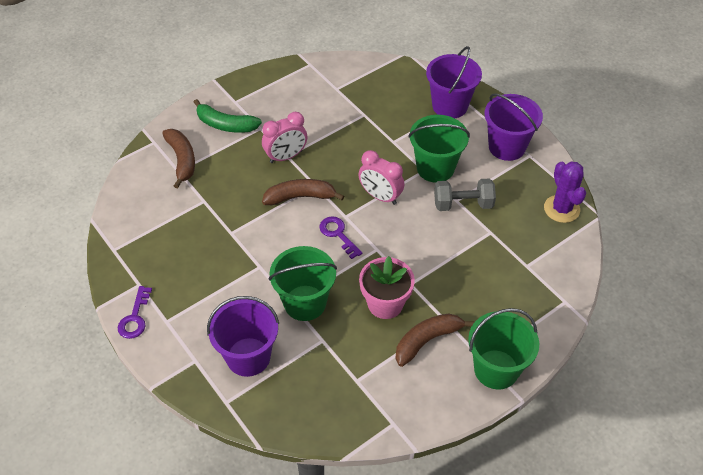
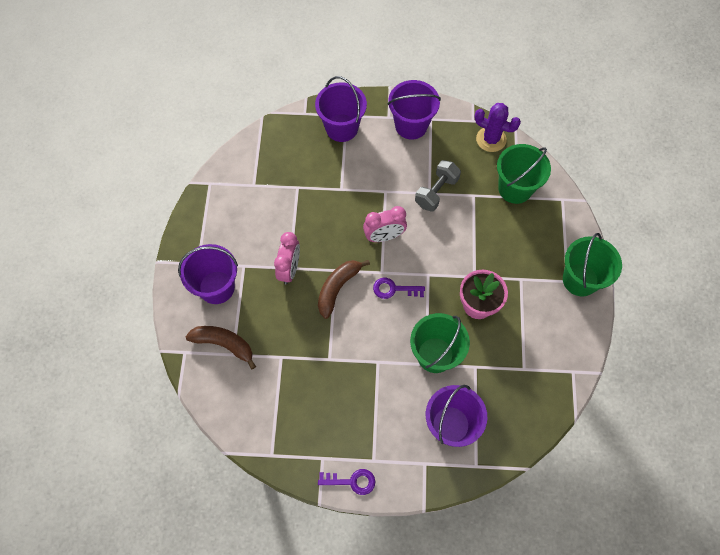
camera: 50 degrees left, 15 degrees up
purple key [118,286,152,339] -> purple key turned 45 degrees counterclockwise [318,469,375,495]
green banana [194,99,262,133] -> purple bucket [178,244,238,304]
brown banana [395,313,475,367] -> none
green bucket [408,115,470,183] -> green bucket moved to [497,144,551,204]

